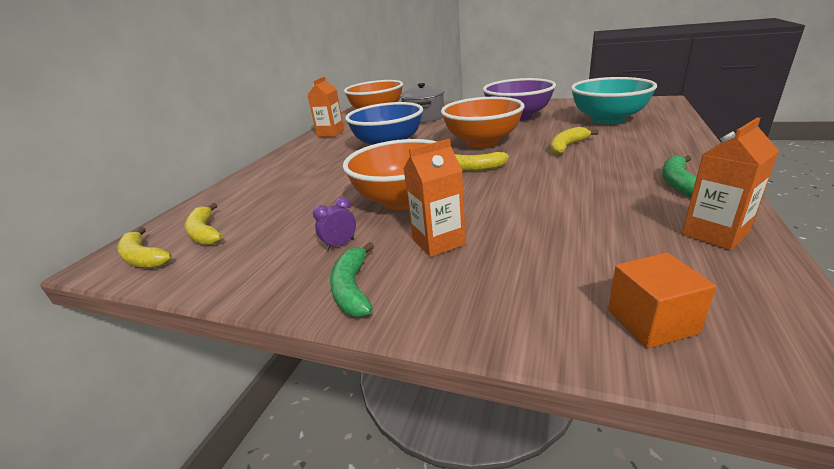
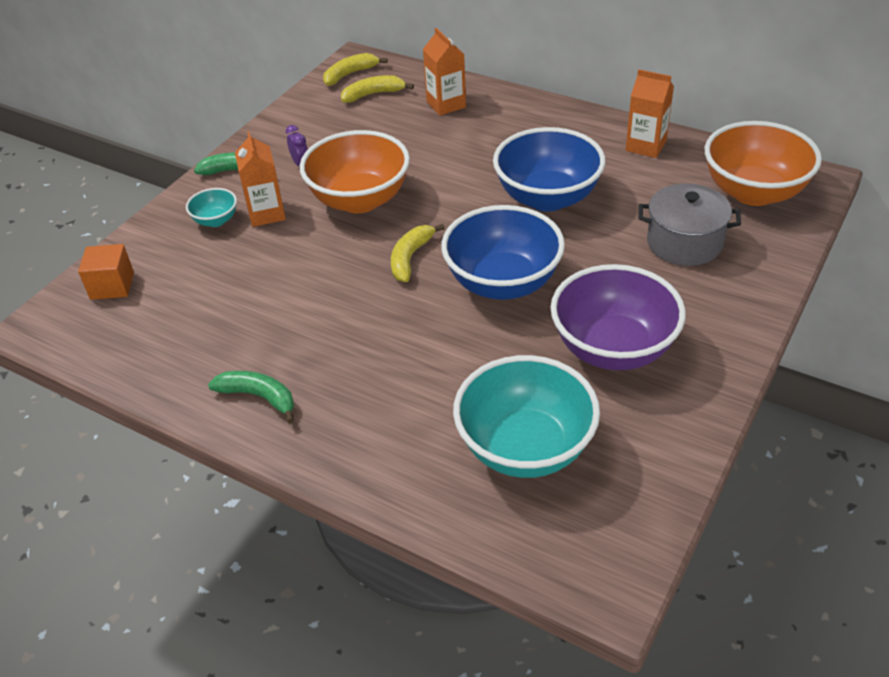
camera: 100 degrees right, 15 degrees up
orange bowl [441,97,524,148] -> blue bowl [441,205,565,300]
yellow banana [551,127,599,155] -> none
orange carton [682,117,779,250] -> orange carton moved to [423,28,466,116]
none -> turquoise bowl [186,188,237,227]

